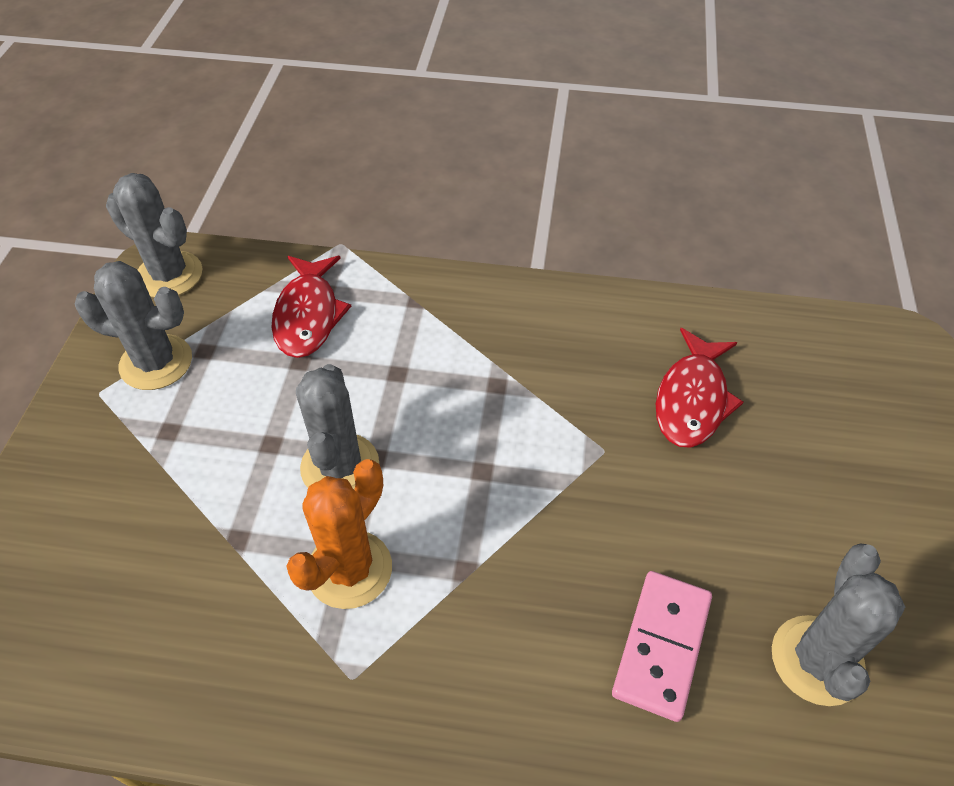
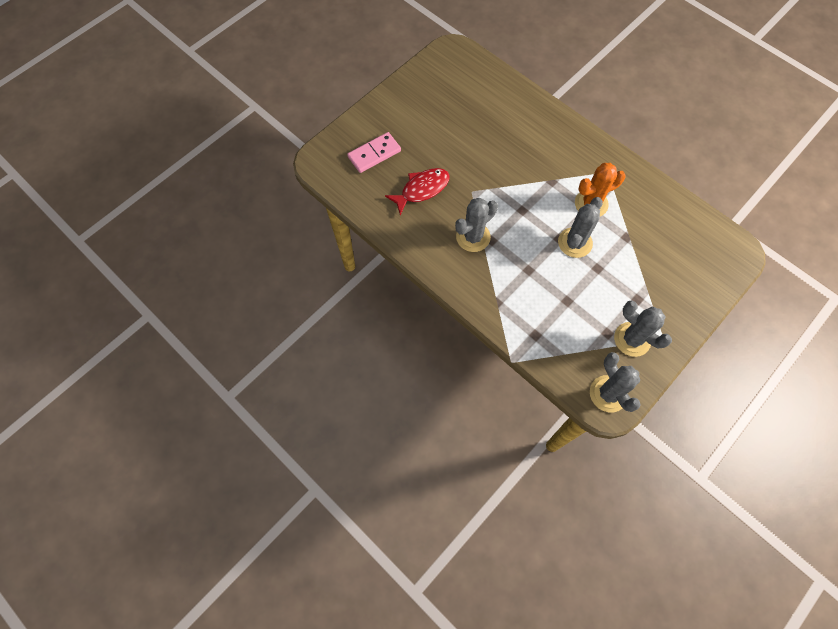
camera: 145 degrees left, 15 degrees up
red fish [271,256,351,358] -> none
pink domino [612,571,712,722] -> pink domino moved to [347,132,401,173]
grey cactus [772,543,905,706] -> grey cactus moved to [455,198,498,252]

